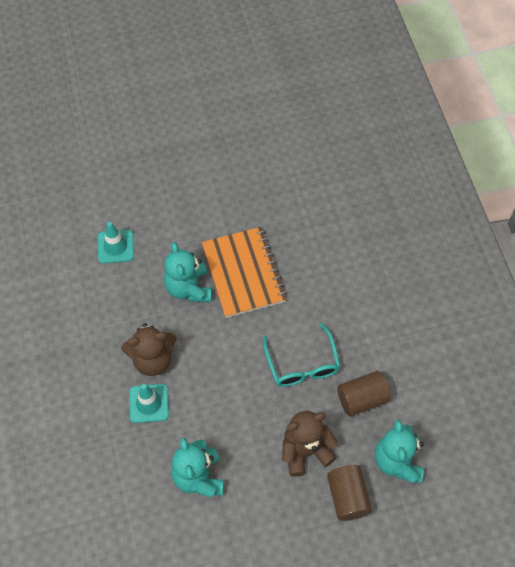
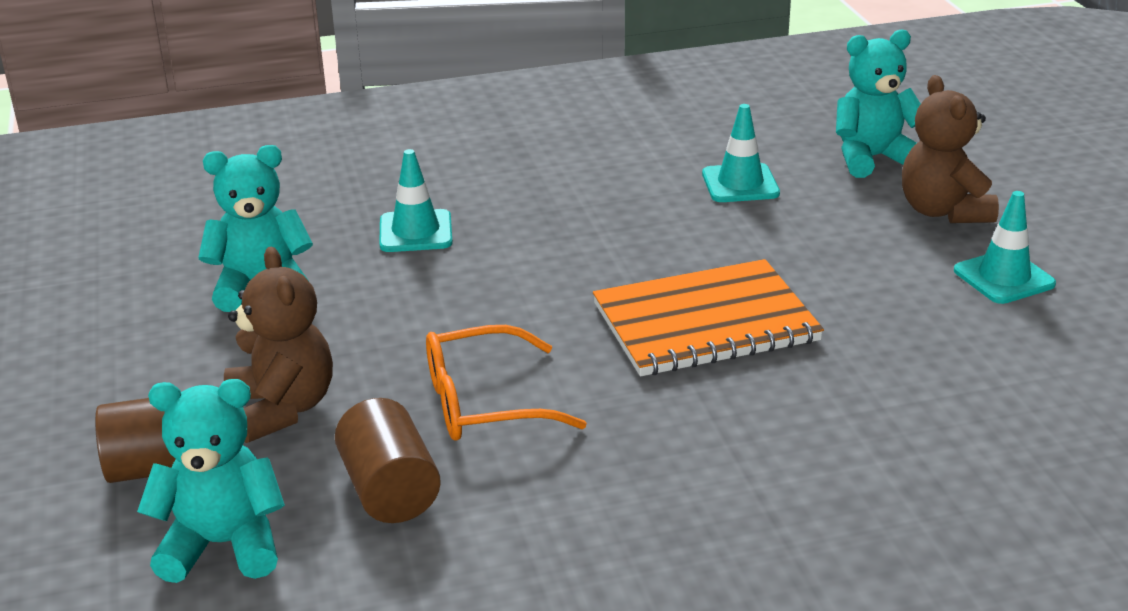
camera: 90 degrees right, 30 degrees down
brown teddy bear [121,323,177,376] -> brown teddy bear moved to [902,75,999,223]
turquoise teddy bear [164,242,212,302] -> turquoise teddy bear moved to [836,29,921,178]
turquoise glasses [263,323,340,387] -> orange glasses [426,325,587,441]
none -> turquoise traffic cone [954,191,1056,304]

